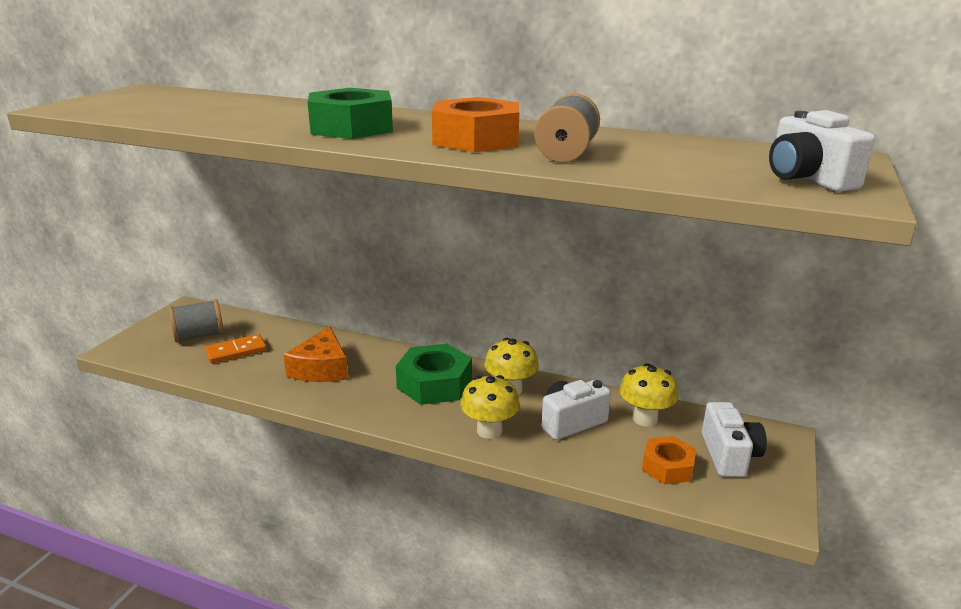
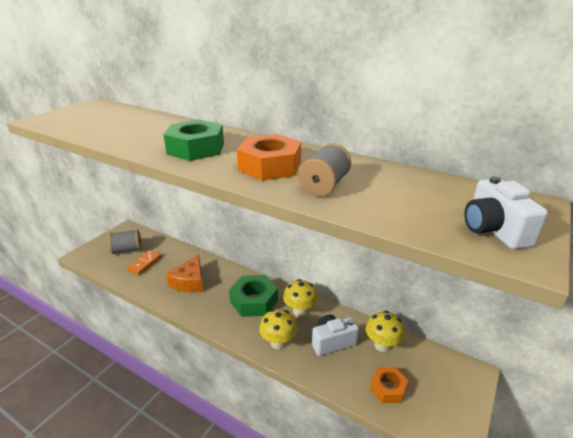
camera: 10 degrees right, 5 degrees up
orange domino [205,334,267,363] -> orange domino turned 45 degrees counterclockwise [127,250,162,275]
white camera [702,402,767,477] -> none

